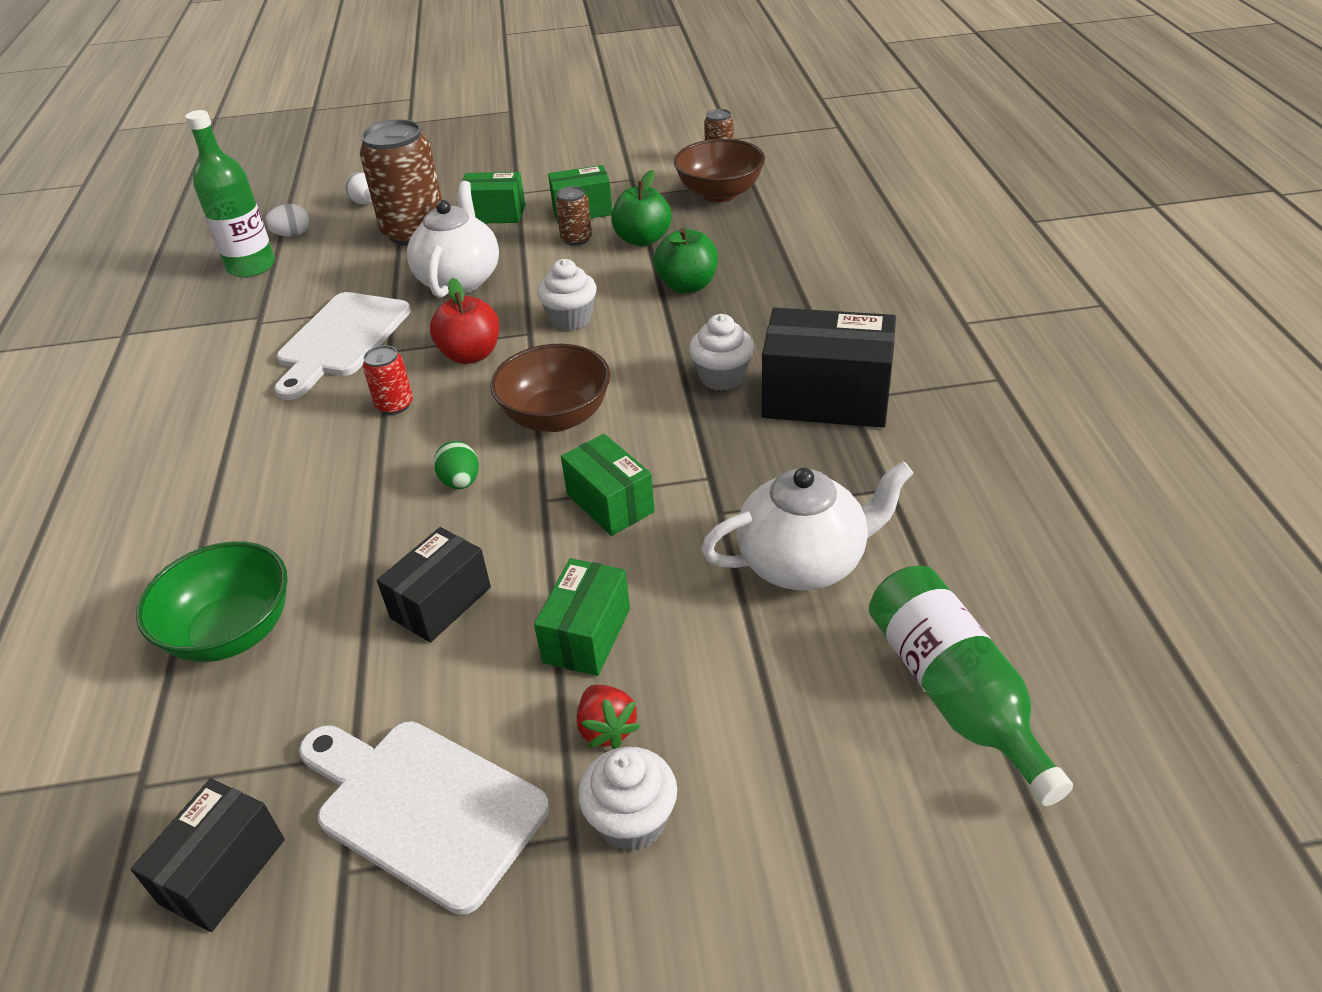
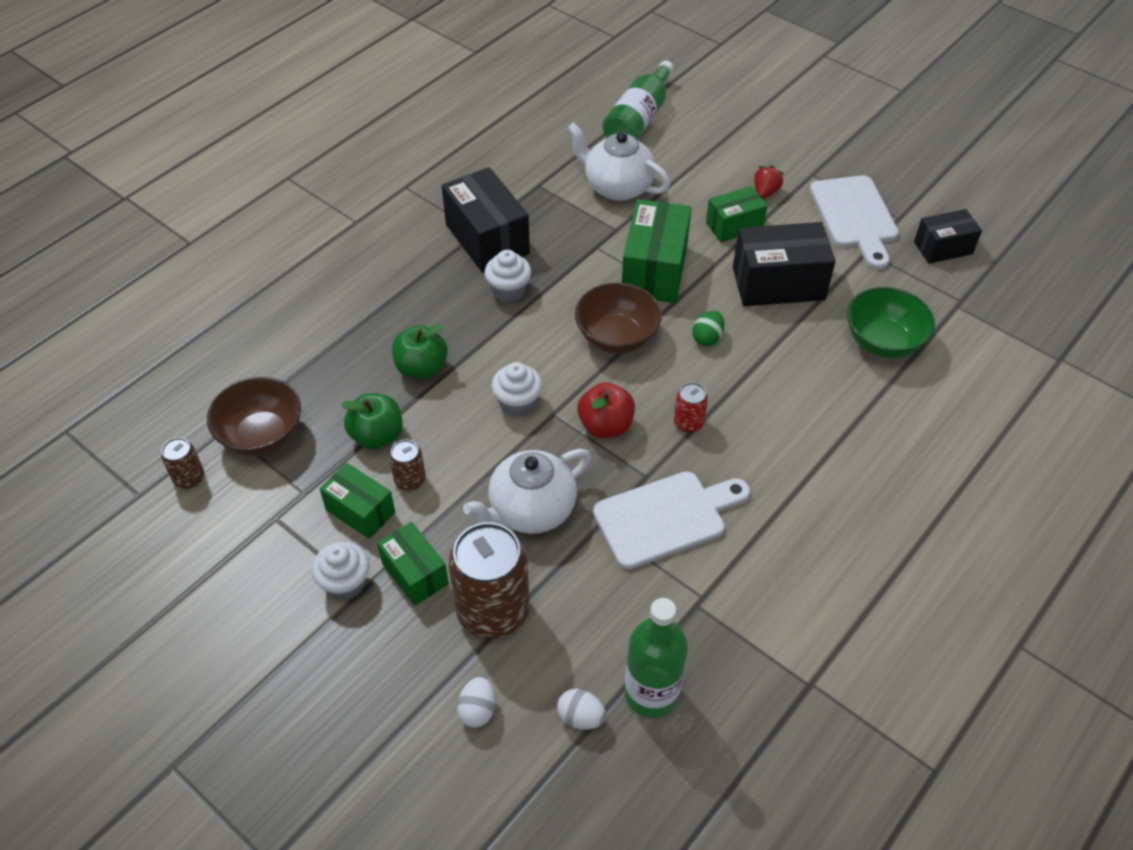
camera: 135 degrees left, 10 degrees up
black box [377,527,491,643] -> black box [733,222,836,306], size x1.65
green box [561,434,655,536] -> green box [622,199,692,303], size x1.65
white cupcake [578,747,677,851] -> white cupcake moved to [312,542,370,601]

